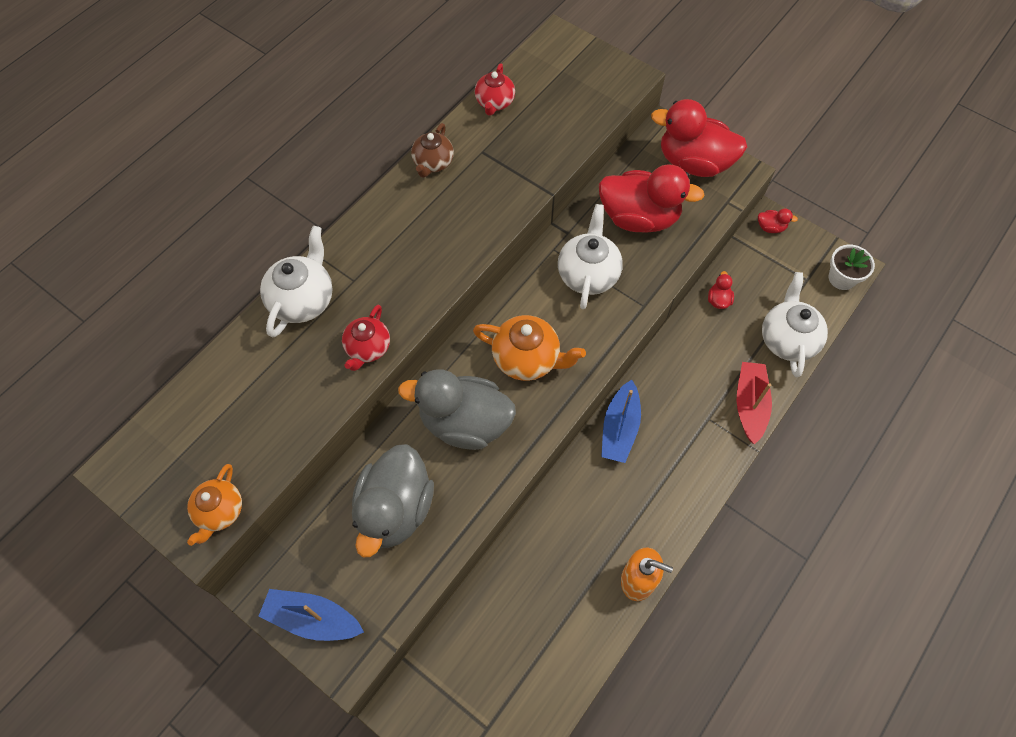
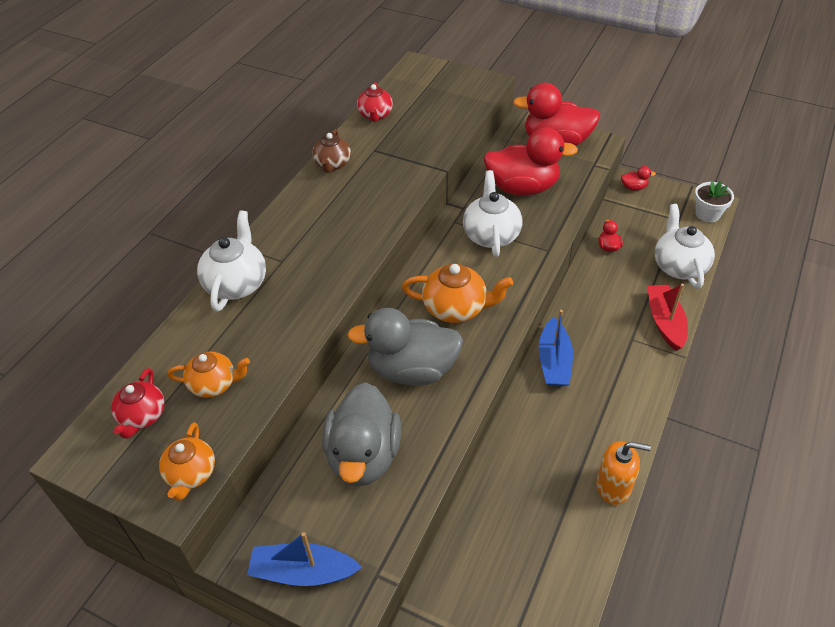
camera: 10 degrees left, 15 degrees down
red teapot [342,305,390,371] -> red teapot moved to [111,368,165,439]
none -> orange teapot [167,352,250,398]

